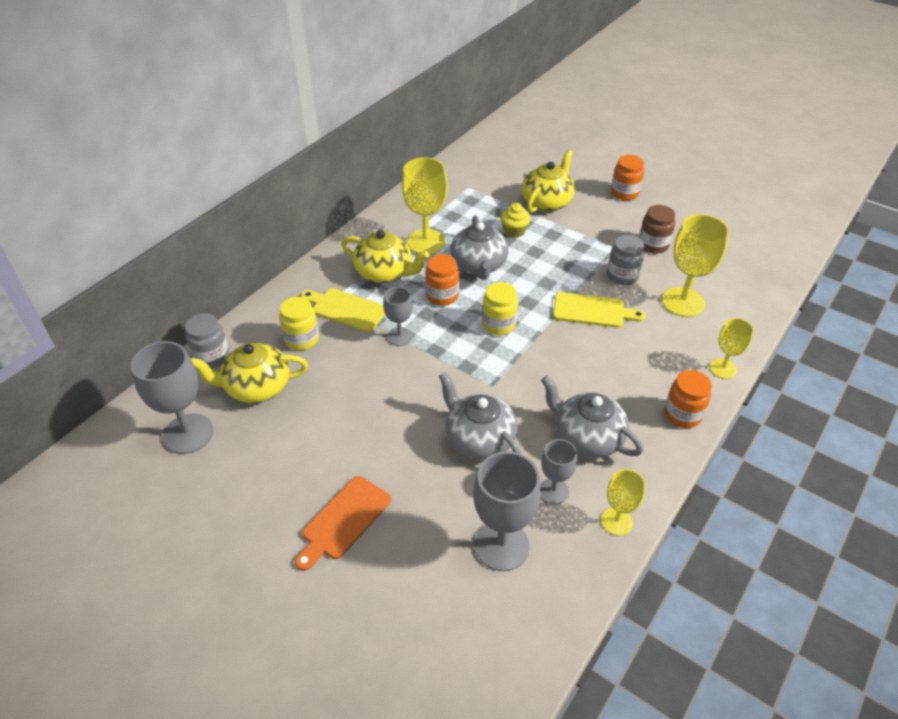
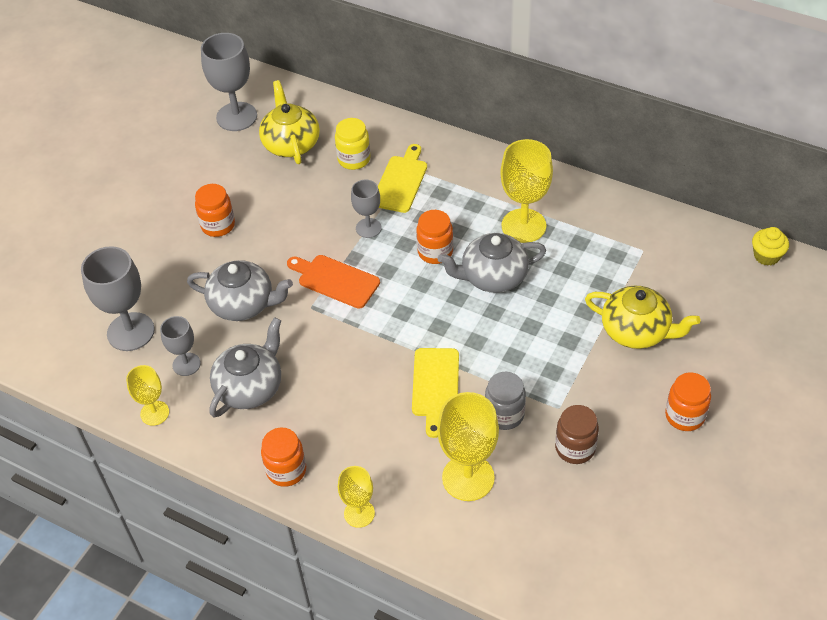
camera: 85 degrees right, 5 degrees up
grey jar [185,313,229,368] -> none
orange cutting board [295,476,391,571] -> orange cutting board moved to [287,255,380,309]
yellow teapot [341,230,429,283] -> none
grey teapot [439,372,521,460] -> grey teapot turned 60 degrees clockwise [187,260,293,321]
yellow jar [482,282,518,335] -> none
yellow cupcake [500,203,531,238] -> yellow cupcake moved to [752,227,789,266]
none -> orange jar [195,184,235,237]

